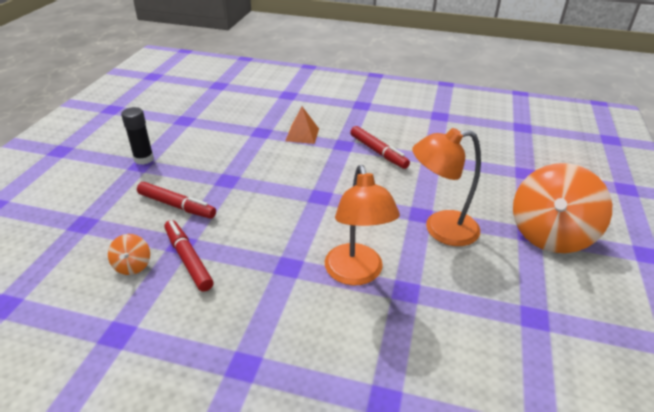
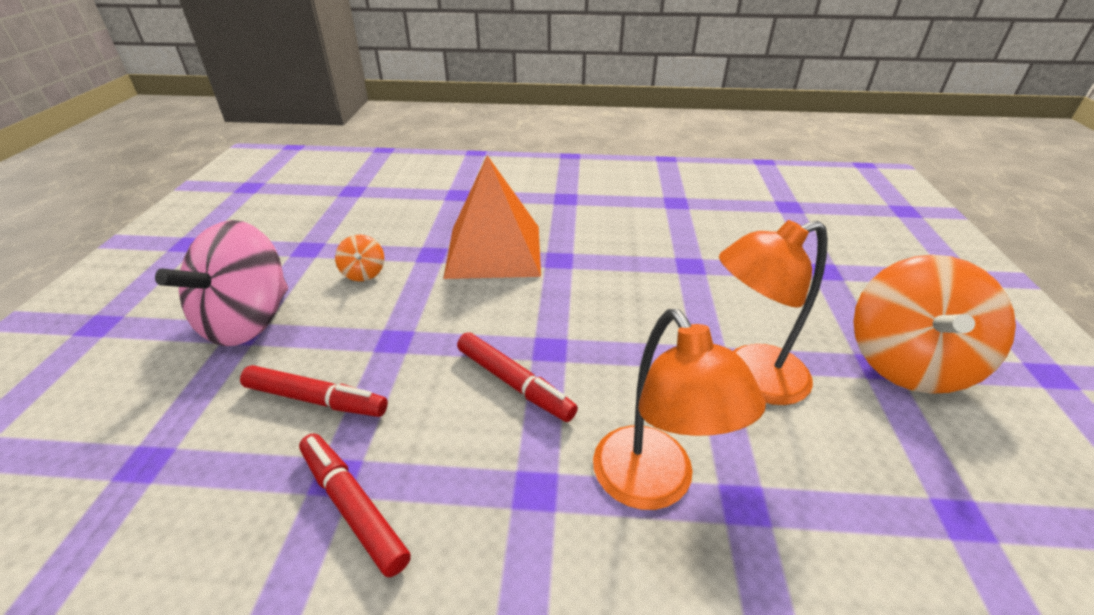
camera: 10 degrees left, 0 degrees up
orange spinning top [108,234,150,275] -> orange spinning top moved to [335,235,384,281]
black glue stick [121,107,154,165] -> pink spinning top [155,220,288,346]
orange pyramid [285,107,319,144] -> orange pyramid [443,155,541,279], size x2.10
red marker [350,126,410,169] -> red marker moved to [457,332,578,422]

